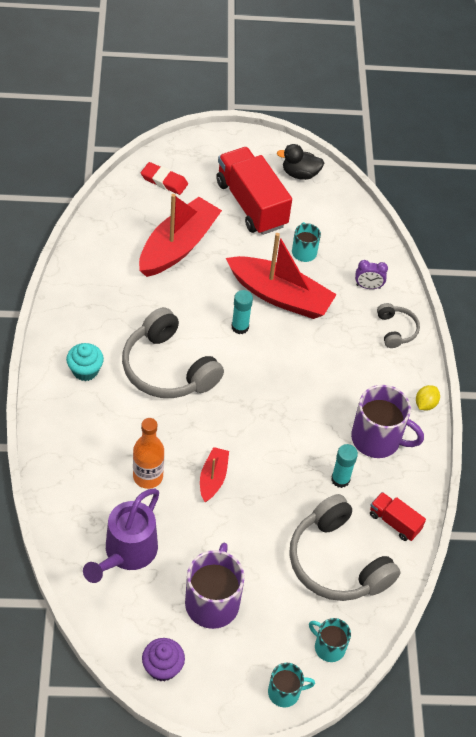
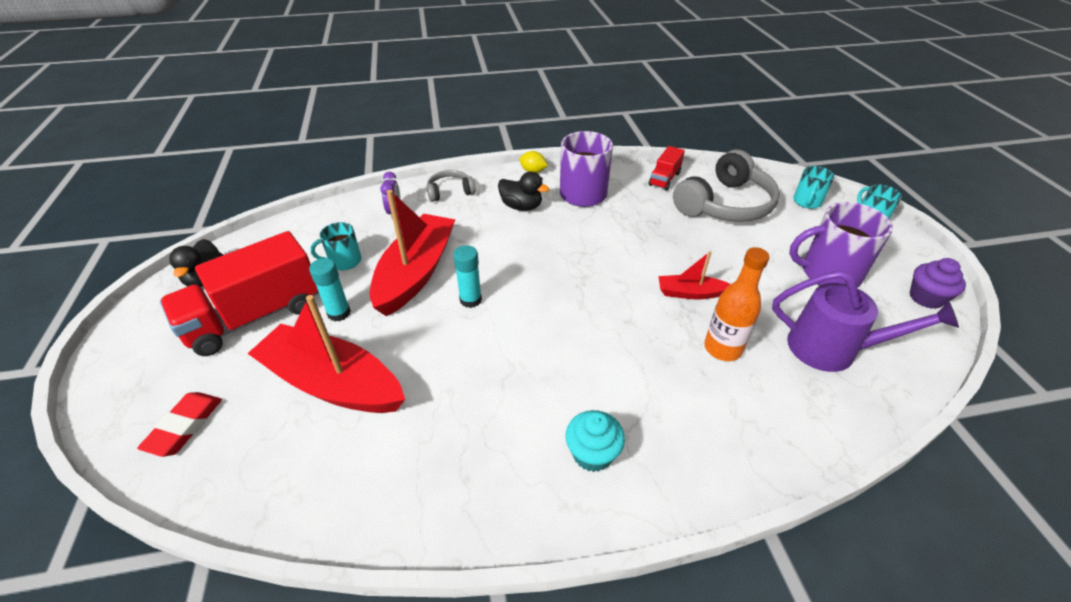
camera: 95 degrees left, 10 degrees down
grey headphones [122,307,224,398] -> none
turquoise glue stick [331,444,358,488] -> turquoise glue stick moved to [309,258,351,321]
none -> black duck [498,171,549,211]

